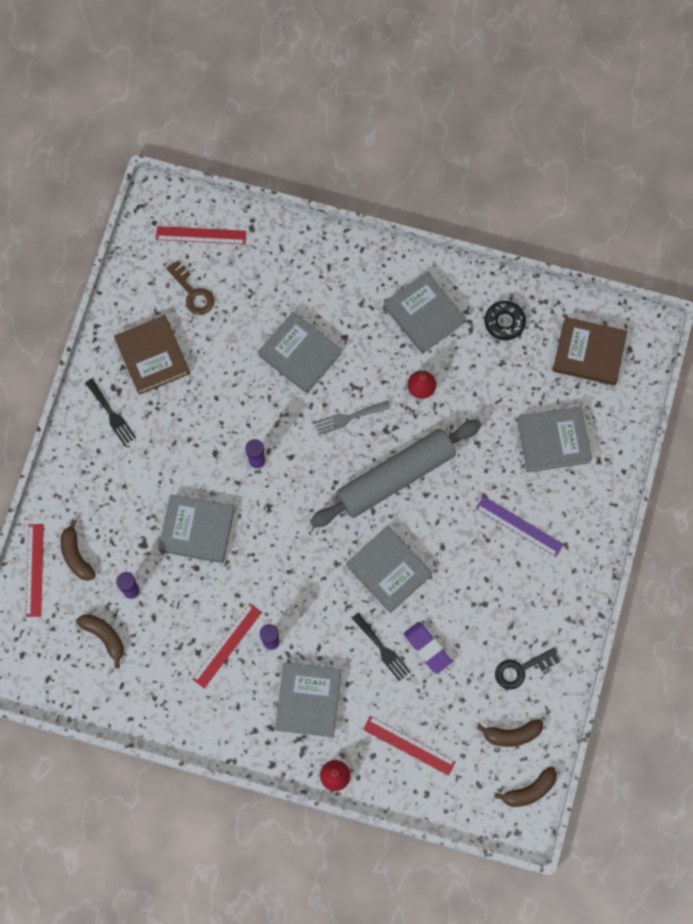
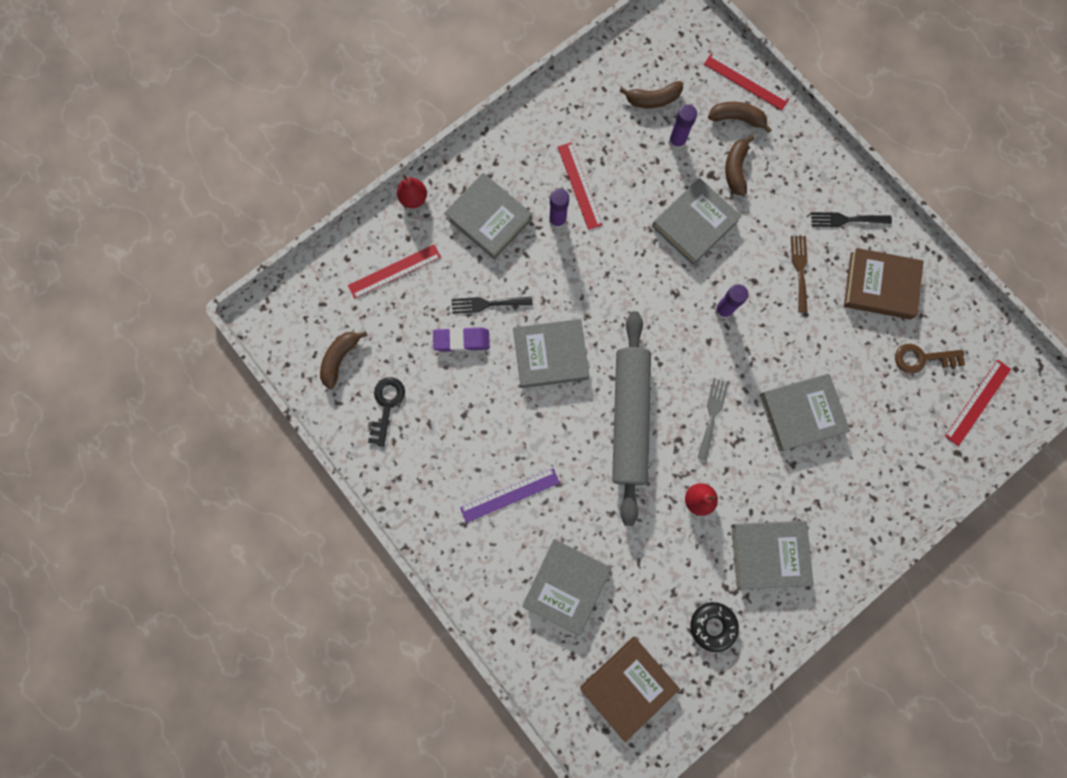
camera: 125 degrees right, 5 degrees up
brown banana [494,766,557,807] -> brown banana moved to [725,135,754,196]
none -> brown fork [791,236,808,313]

